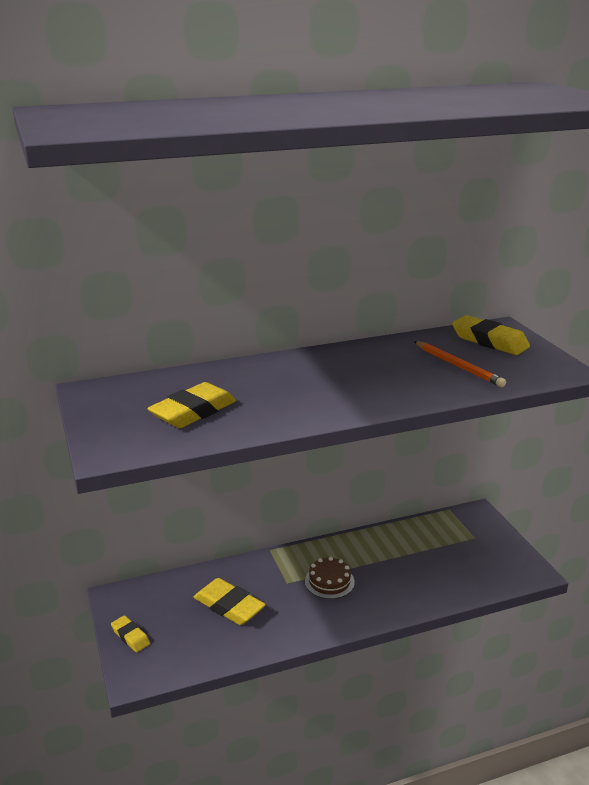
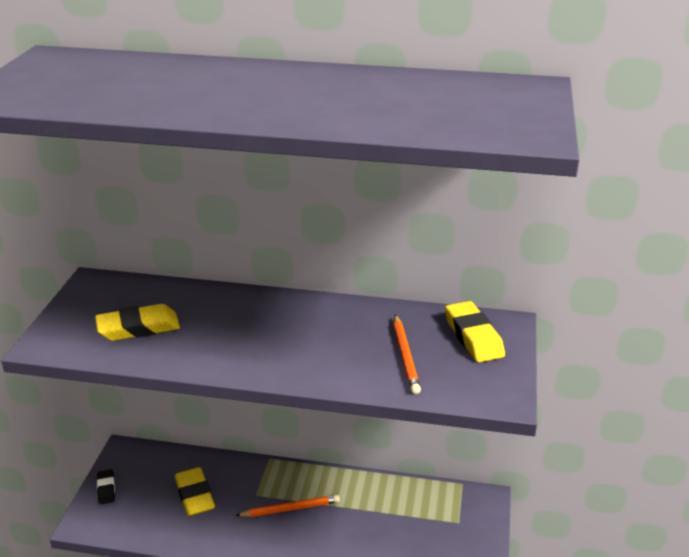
camera: 30 degrees right, 5 degrees up
yellow eraser [111,615,150,653] -> black eraser [97,469,115,504]
brown cake [305,557,355,599] -> orange pencil [235,495,340,517]

